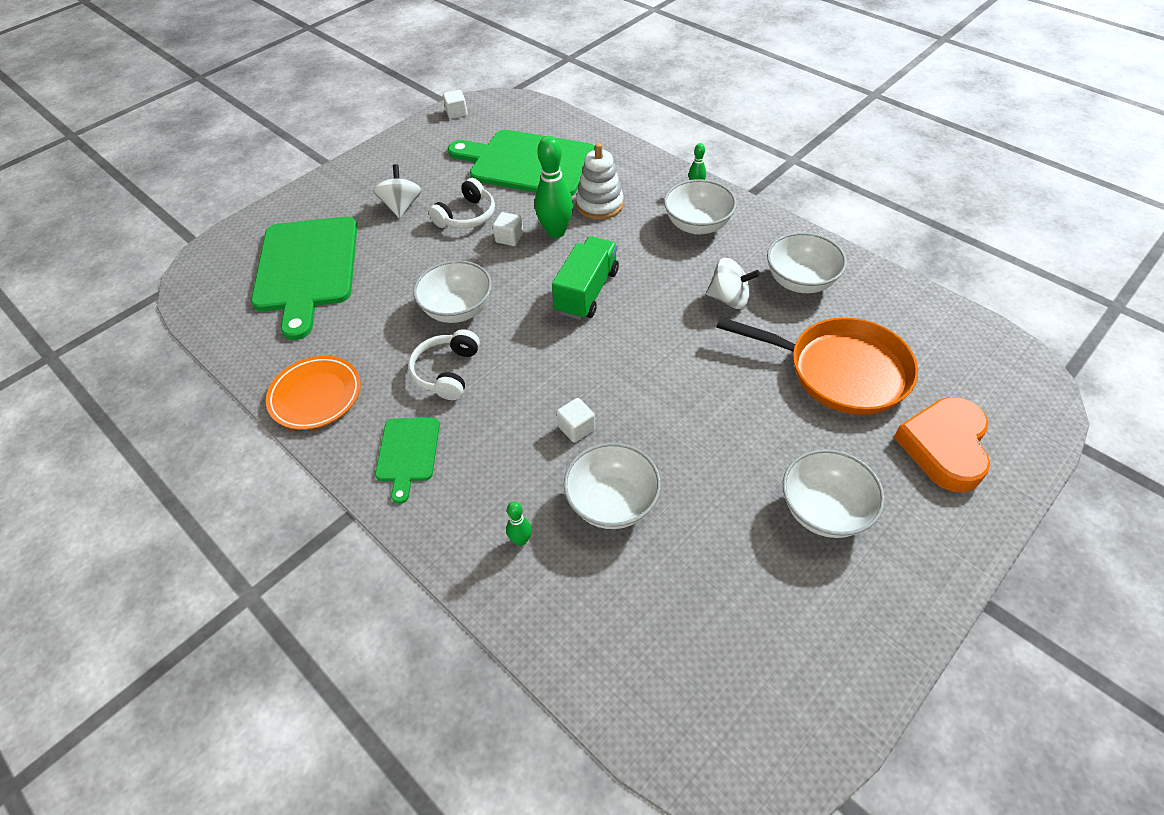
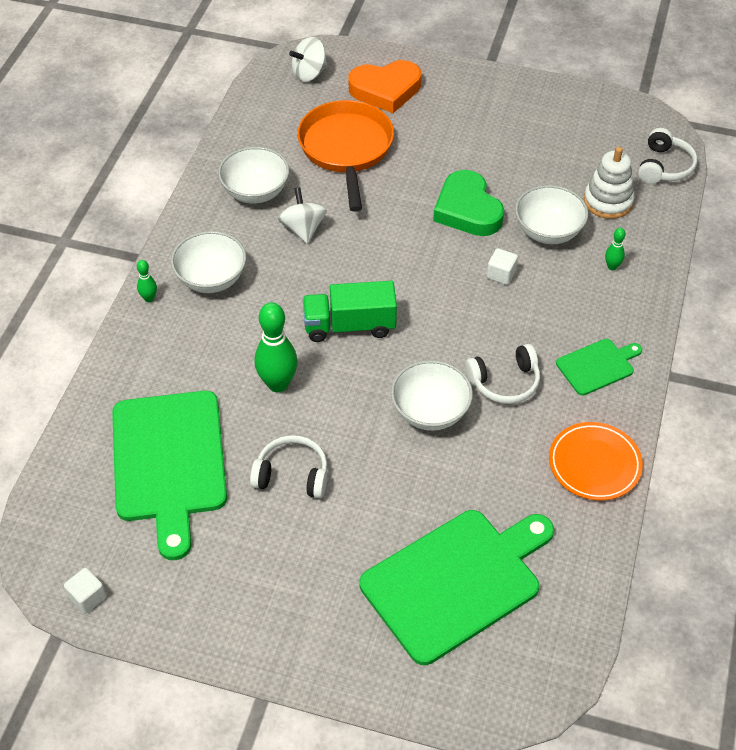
camera: 120 degrees left, 0 degrees up
white spinning top [373,164,422,218] -> white spinning top moved to [289,37,327,82]
white cube [493,212,523,246] -> none
white stacking toy [576,143,624,220] -> white stacking toy moved to [584,147,635,219]
white bowl [783,449,885,538] -> none
none -> green heart [433,170,504,236]
none -> white headphones [638,128,698,184]

